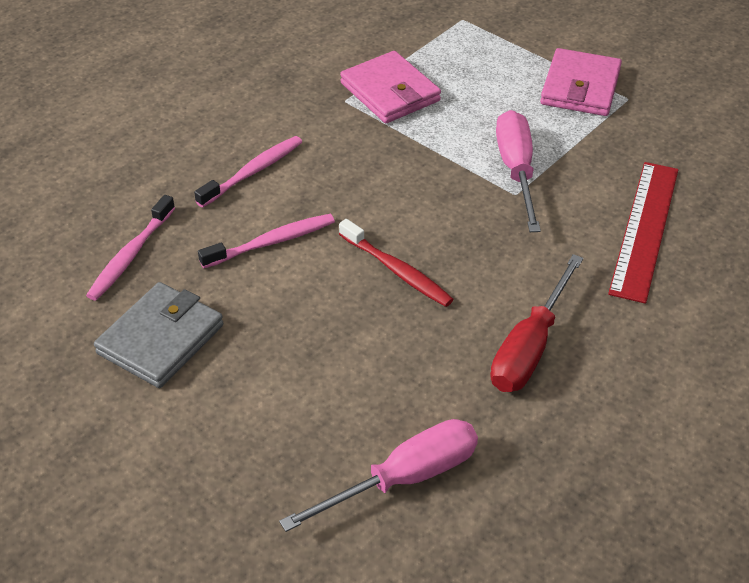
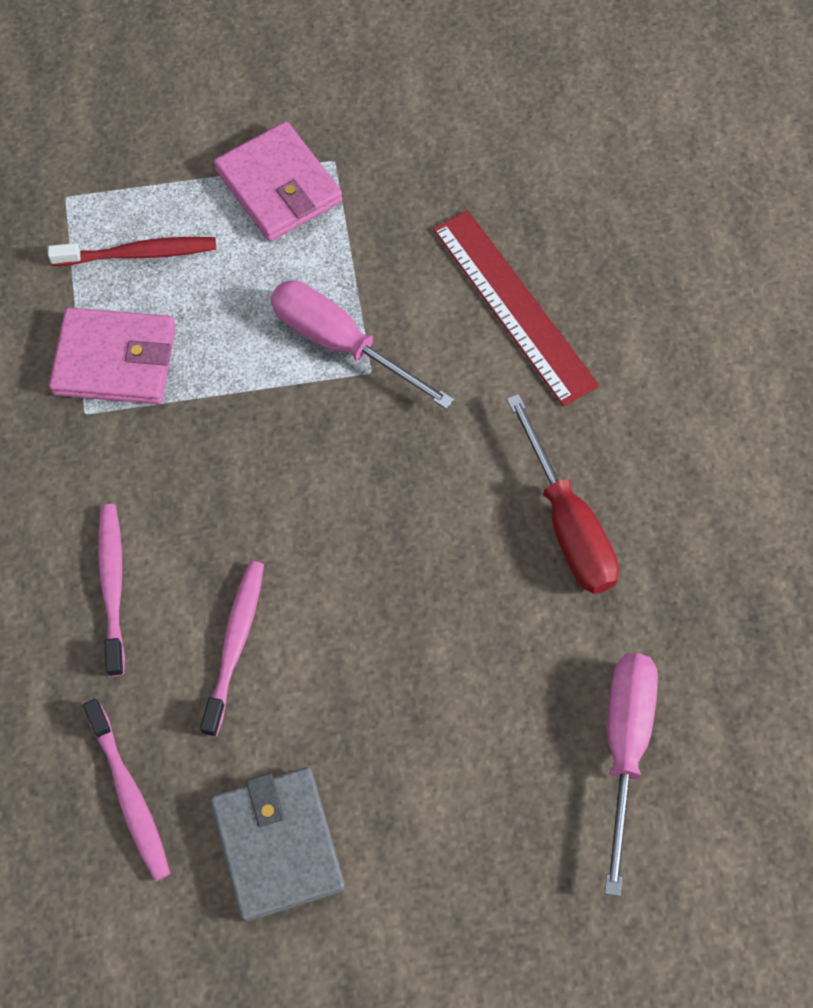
camera: 50 degrees left, 20 degrees up
red toothbrush [339,219,454,307] -> red toothbrush moved to [48,237,216,266]

